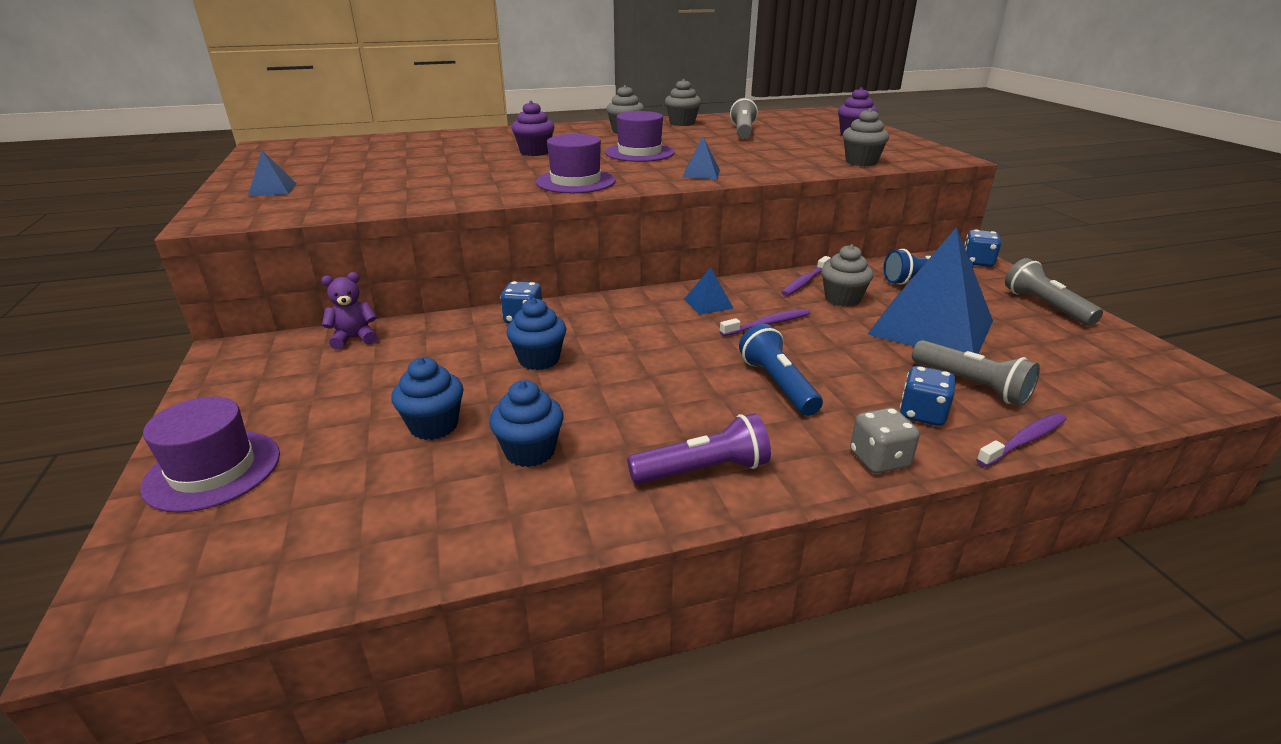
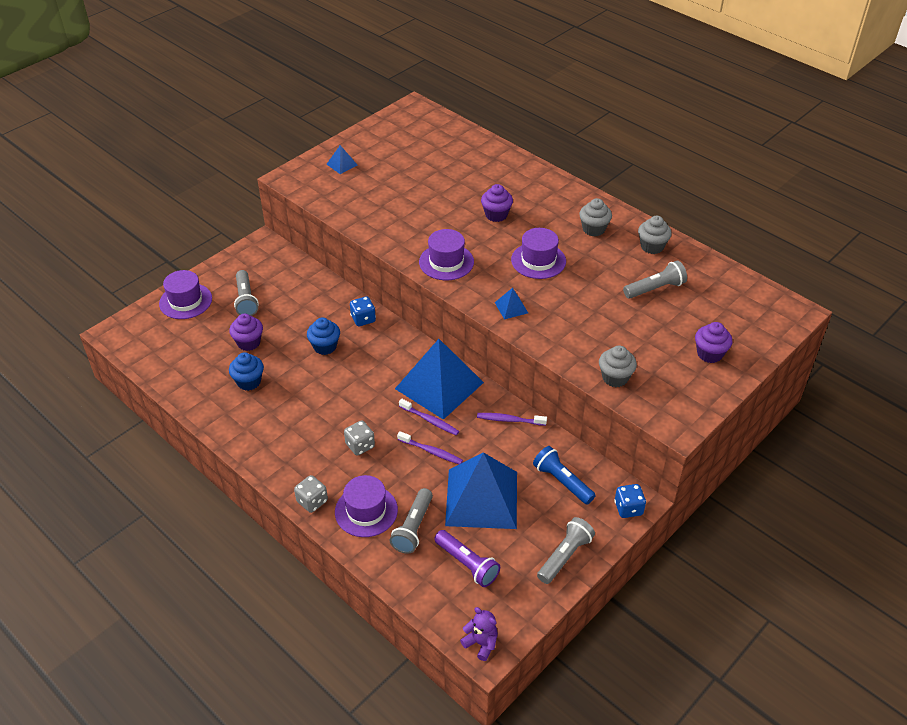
camera: 60 degrees right, 15 degrees up
purple teddy bear [321,272,377,350] -> purple teddy bear moved to [460,607,498,661]
blue cupcake [391,357,463,440] -> purple cupcake [229,314,263,351]
purple flashlight [627,413,771,484] -> purple flashlight moved to [434,530,500,587]
blue pyramid [684,267,734,315] -> blue pyramid [395,339,484,420], size x2.47
blue flashlight [739,324,823,416] -> grey dice [344,420,375,456]
grey cupcake [821,244,873,307] -> none
blue dice [900,366,956,426] -> purple hat [335,475,398,537]
purple toothbrush [976,413,1067,467] -> purple toothbrush moved to [397,431,463,464]
none -> grey flashlight [234,270,259,316]

